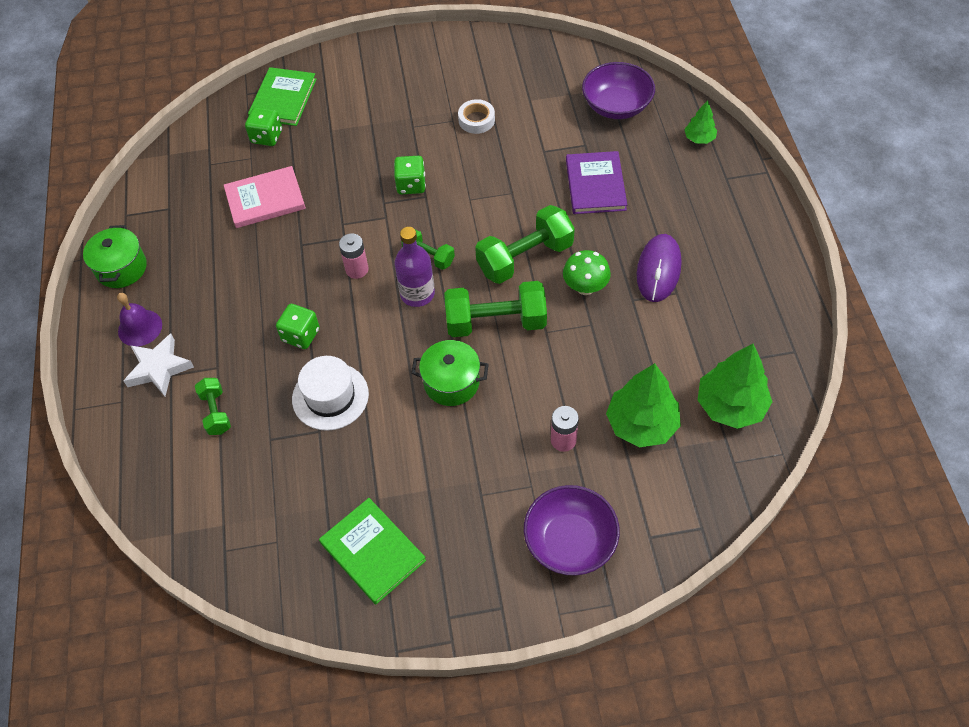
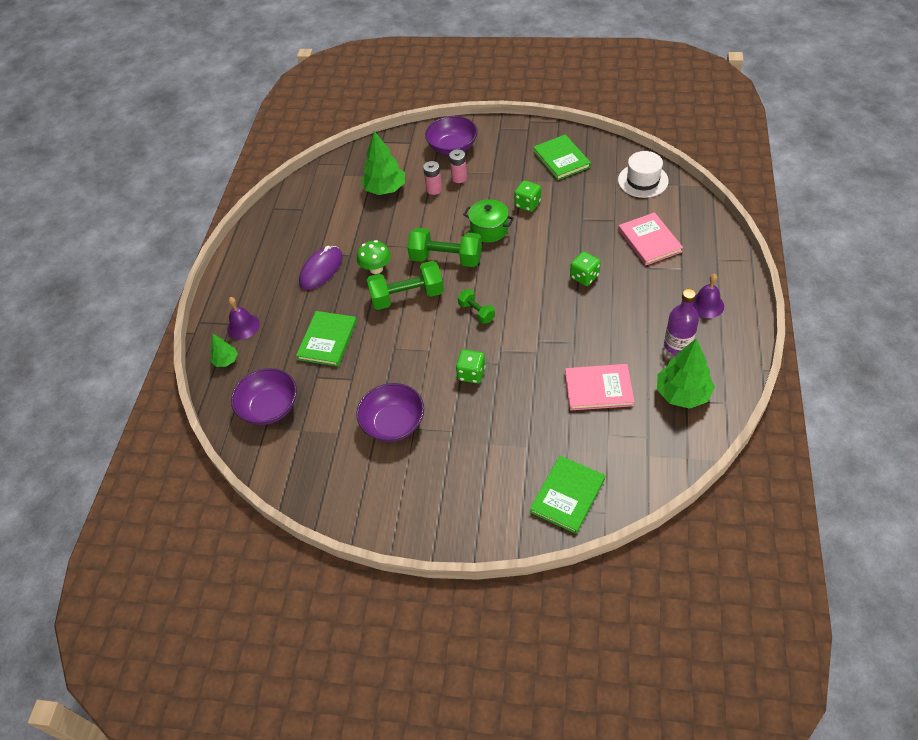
camera: 160 degrees left, 5 degrees down
green pot [83,225,147,288] -> none
white star [124,334,194,396] -> none
green dumbbell [195,378,231,435] -> pink book [618,212,683,265]
green dice [245,107,282,146] -> green dice moved to [514,180,541,212]
white hat [292,356,369,431] -> white hat moved to [618,151,669,198]
pink battery [339,233,368,279] -> pink battery moved to [449,149,467,183]
purple bottle [394,227,435,307] -> purple bottle moved to [664,289,699,355]
white tape [458,99,495,134] -> purple bowl [356,383,424,442]
purple book [566,151,627,214] -> green book [296,311,357,366]
green tree [698,344,772,429] -> green tree moved to [657,339,715,409]
none -> purple bell [227,297,260,339]

